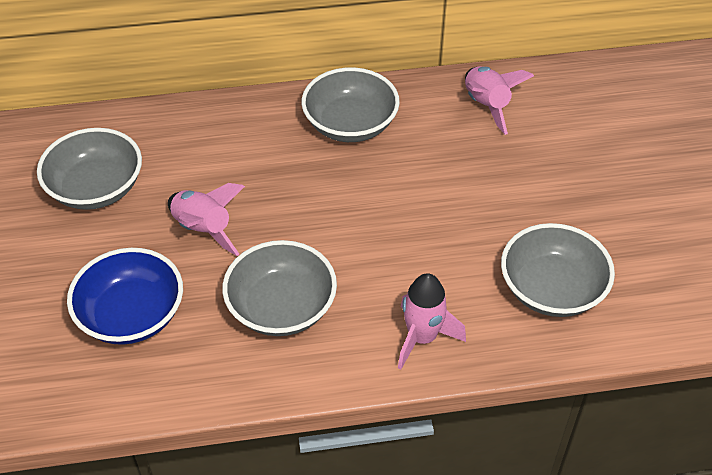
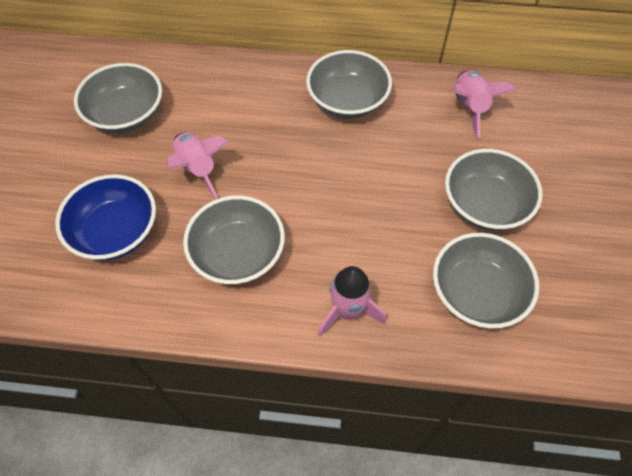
camera: 15 degrees right, 10 degrees up
none -> grey bowl [445,149,542,231]

